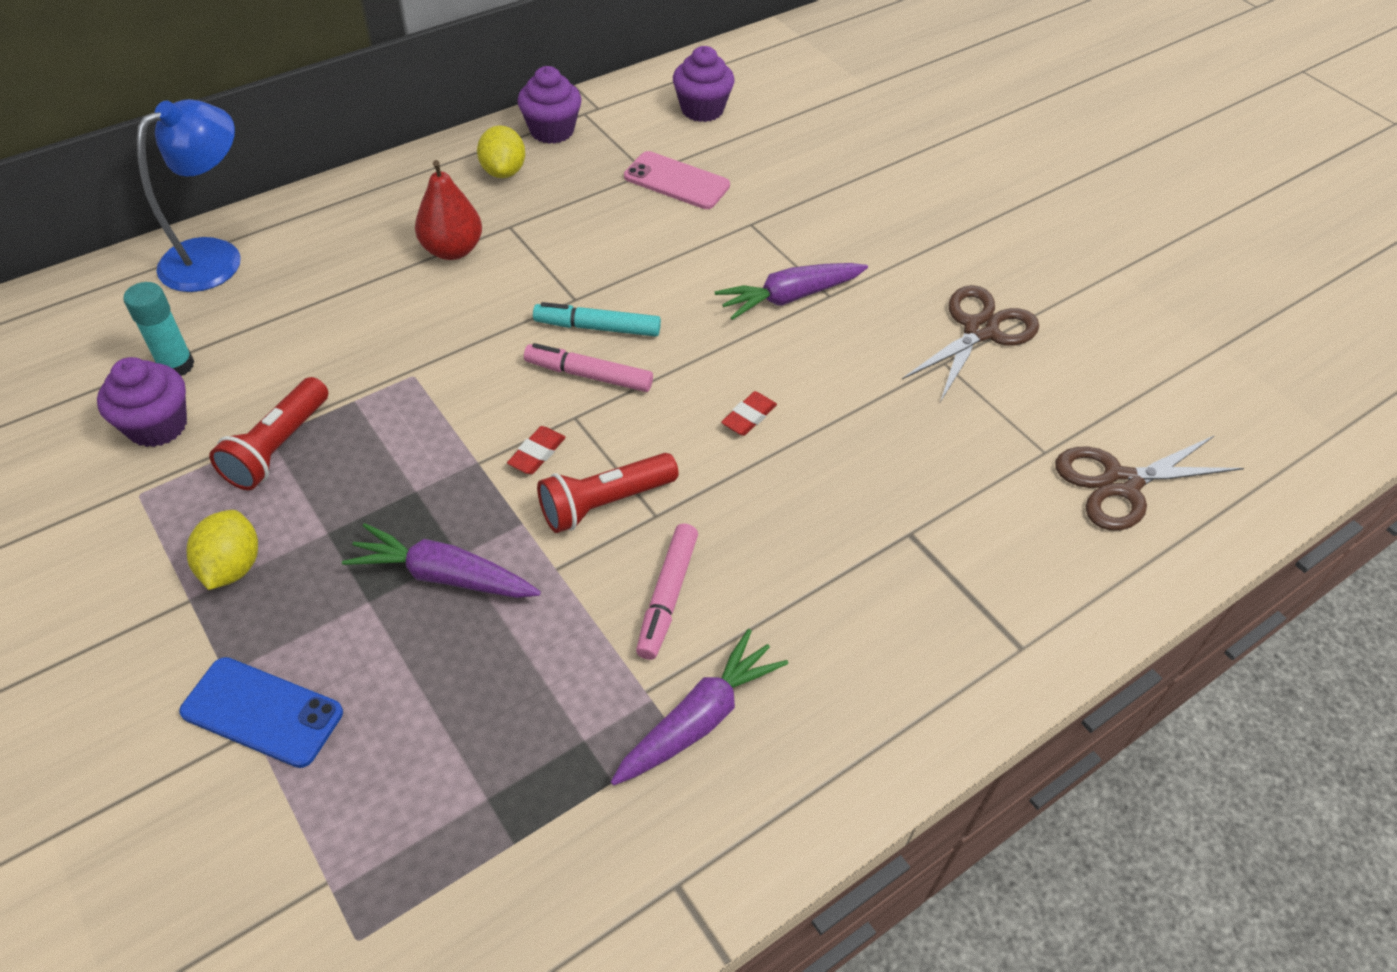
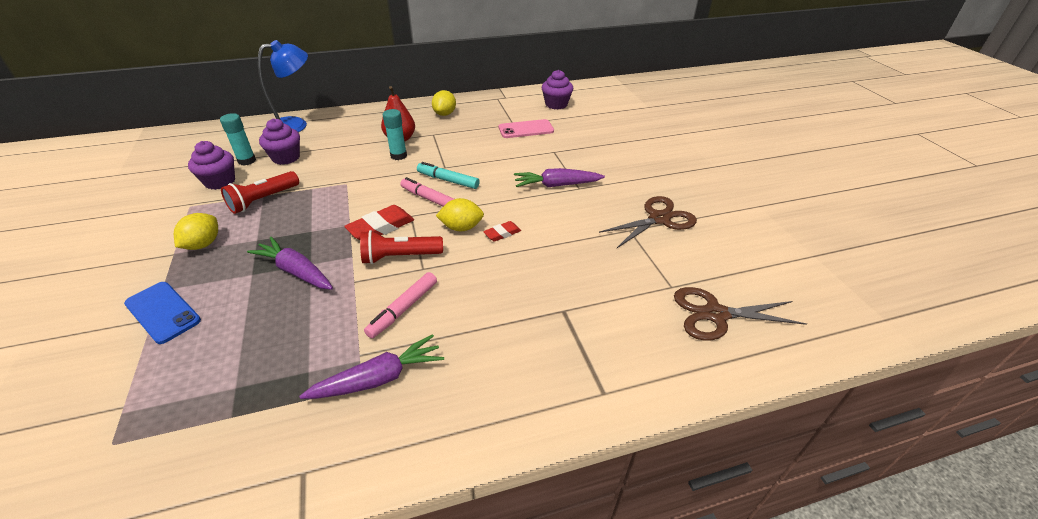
camera: 20 degrees right, 10 degrees down
red eraser [507,426,566,474] -> red eraser [344,205,414,240], size x1.76
purple cupcake [517,66,581,144] -> purple cupcake moved to [259,118,300,165]
pink phone [624,151,730,209] -> pink phone turned 60 degrees counterclockwise [499,119,554,138]
none -> turquoise glue stick [383,109,407,160]
none -> yellow lemon [436,198,484,231]

